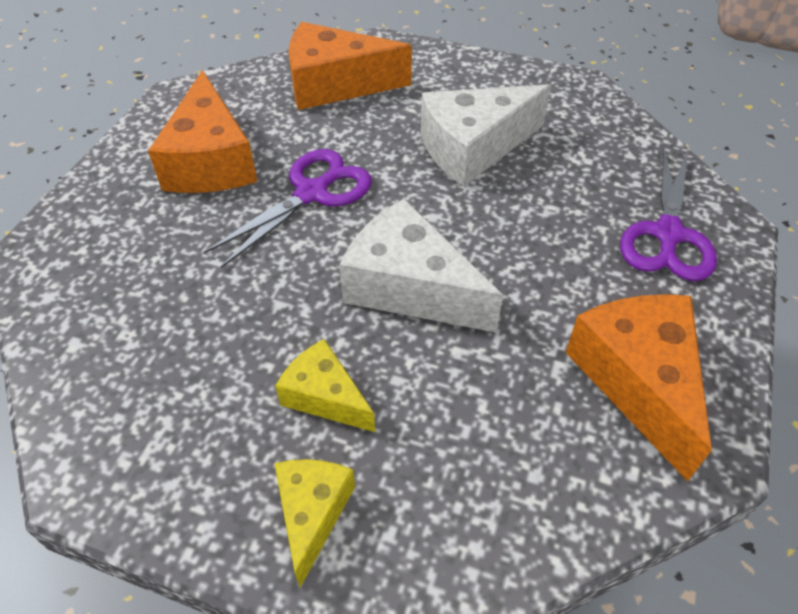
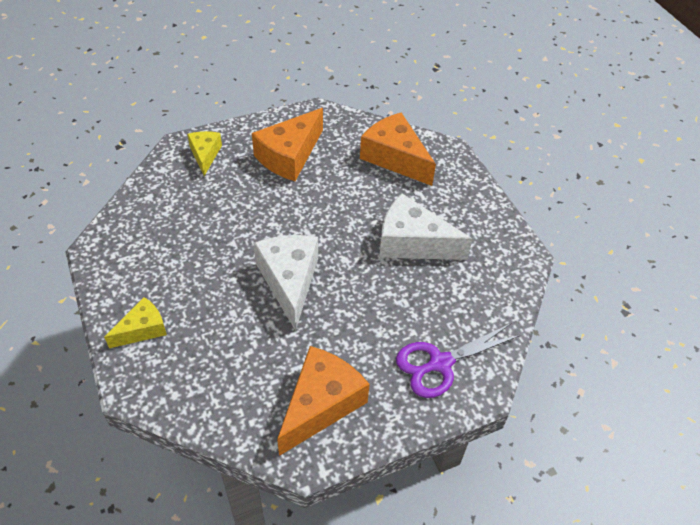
camera: 45 degrees right, 0 degrees up
purple scissors [204,149,372,268] -> none
yellow cheese [275,339,375,432] -> yellow cheese moved to [187,131,222,176]

